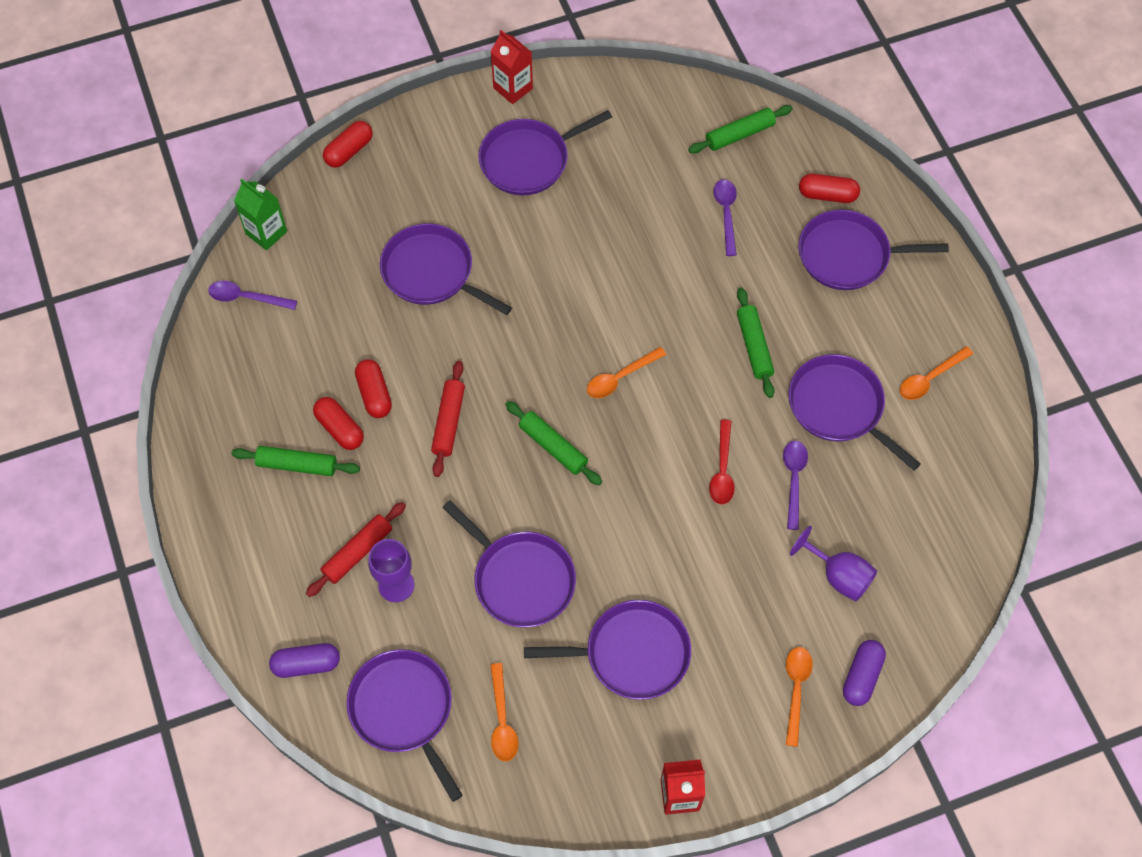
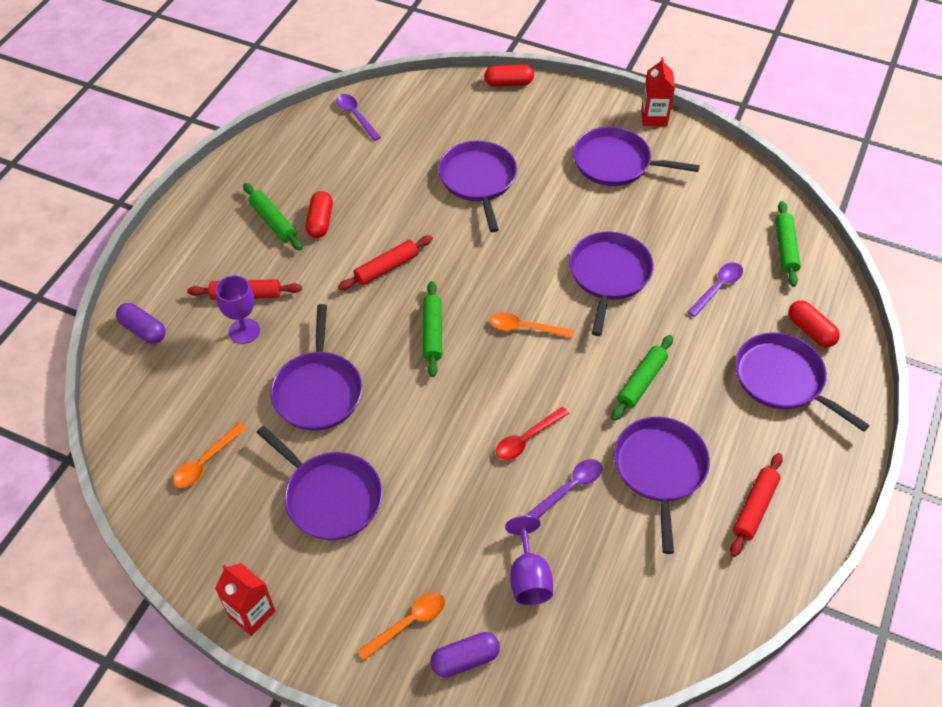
camera: 45 degrees right, 10 degrees down
green carton [234,179,287,250] -> none
purple pan [346,649,463,802] -> purple pan moved to [569,231,654,336]
red capsule [355,359,392,418] -> none
green rolling pin [688,105,793,154] -> green rolling pin turned 75 degrees clockwise [775,201,801,287]
orange spoon [900,346,973,400] -> red rolling pin [730,453,783,557]

